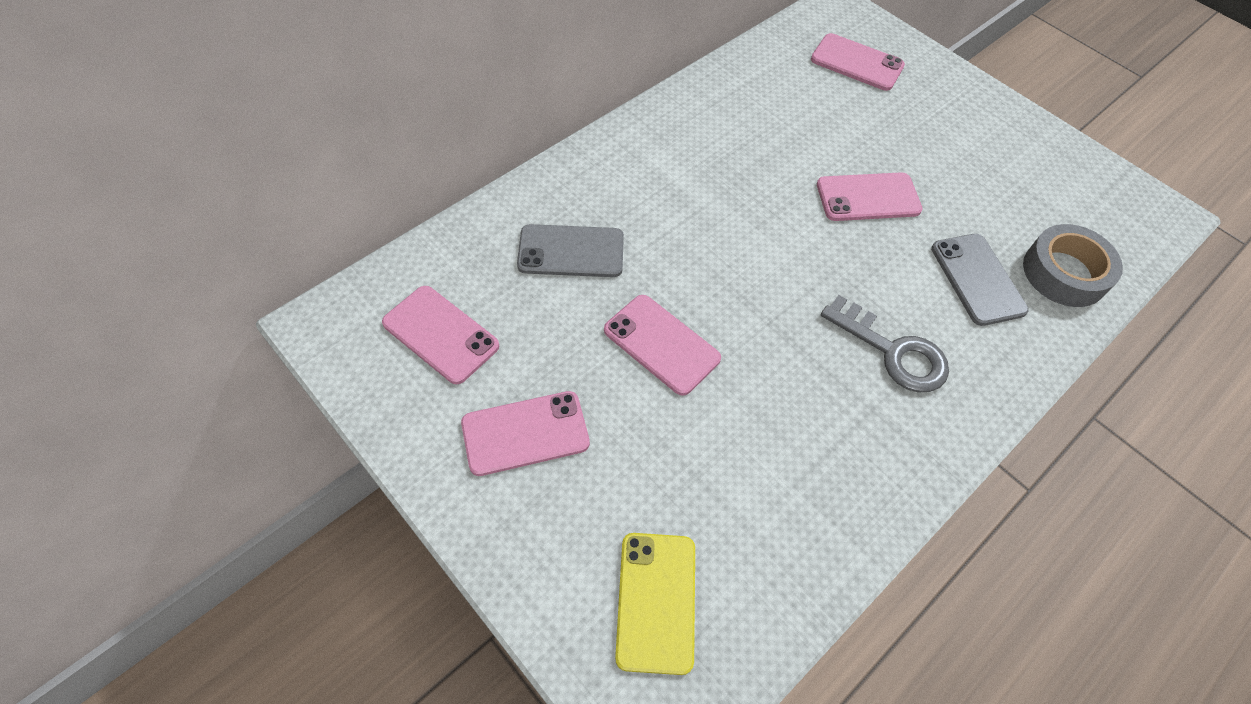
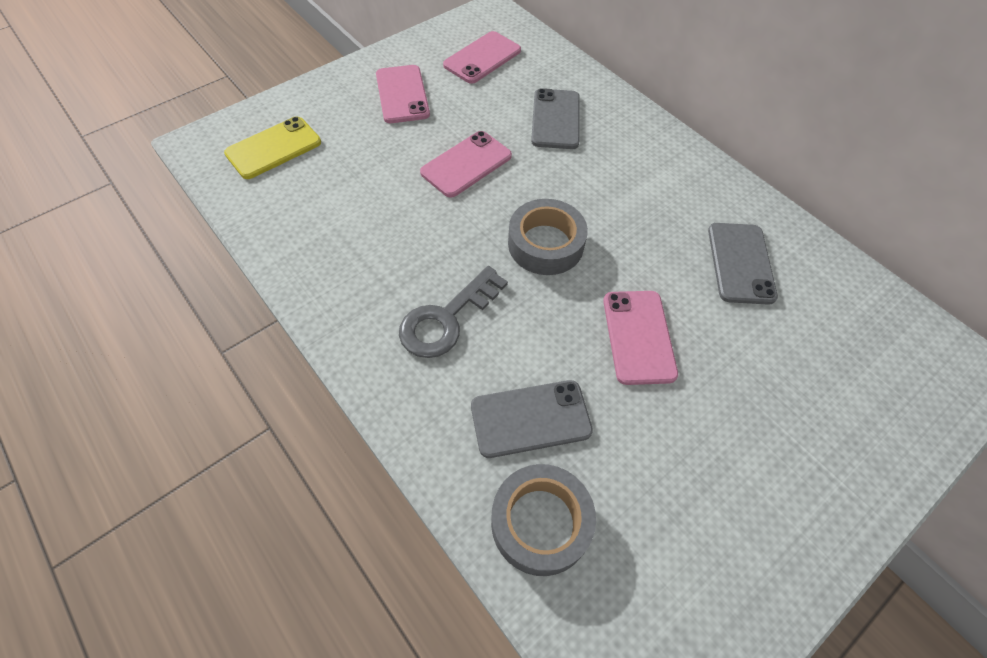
camera: 95 degrees right, 0 degrees up
yellow phone [615,533,695,675] -> yellow phone turned 45 degrees counterclockwise [224,116,321,179]
pink phone [811,33,905,91] -> none
none -> grey tape [508,199,588,275]
none -> grey phone [708,223,778,305]

